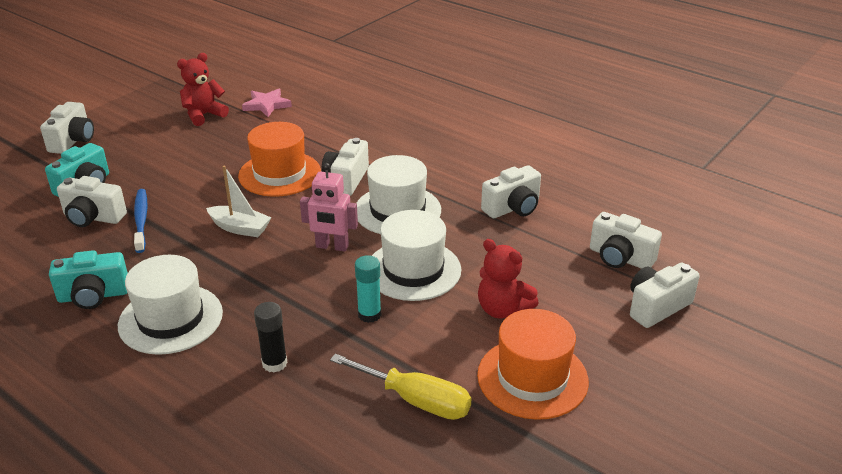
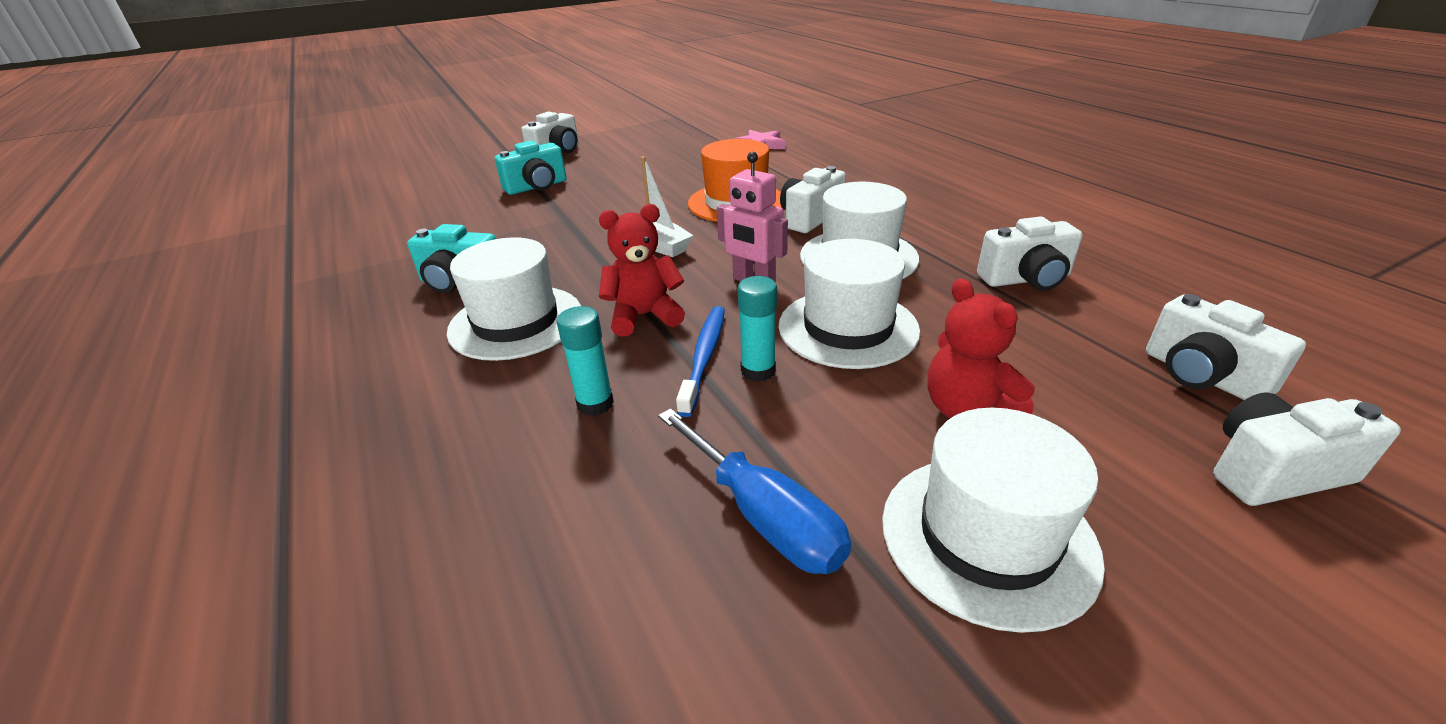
camera: 25 degrees right, 0 degrees up
white camera [57,176,127,227] -> none
blue toothbrush [134,189,148,253] -> blue toothbrush moved to [676,306,725,417]
red teddy bear [177,53,229,126] -> red teddy bear moved to [599,204,685,337]
black glue stick [254,302,288,373] -> turquoise glue stick [557,306,614,416]
yellow screwdriver [330,354,472,420] -> blue screwdriver [658,408,851,574]
orange hat [477,309,589,420] -> white hat [882,408,1105,633]

